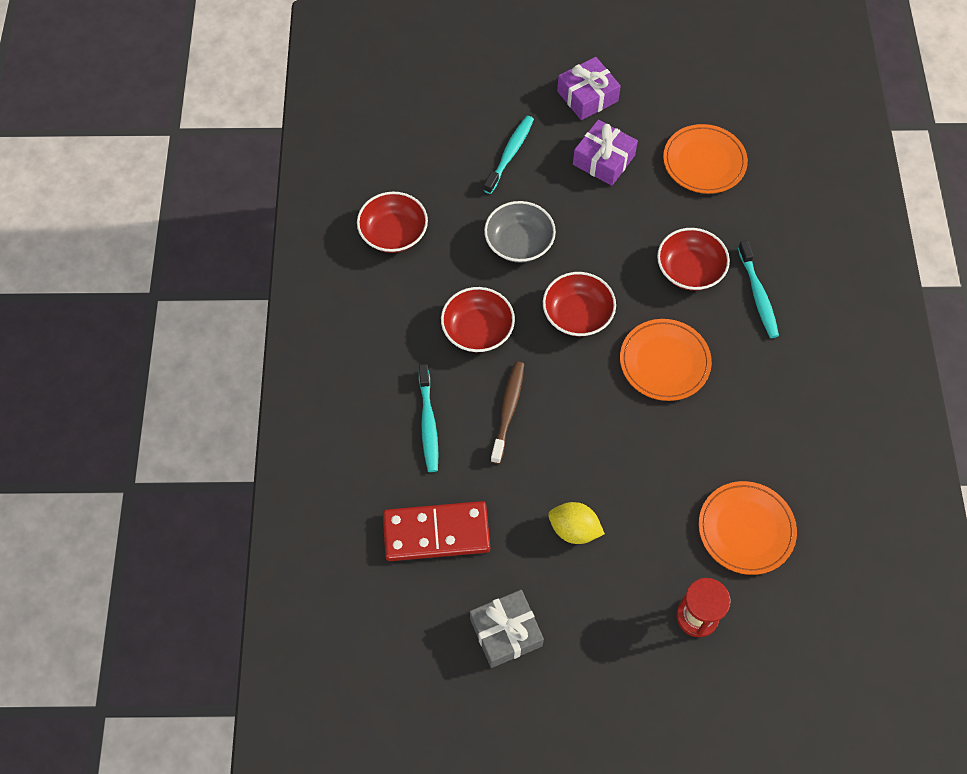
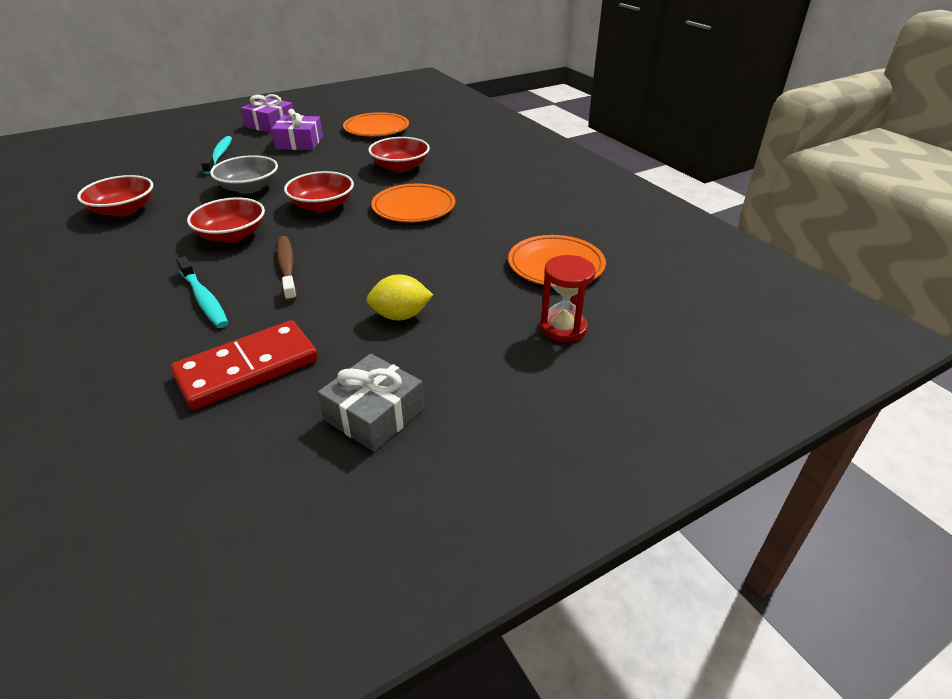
camera: 30 degrees left, 25 degrees down
turquoise toothbrush [738,240,779,338] -> none

